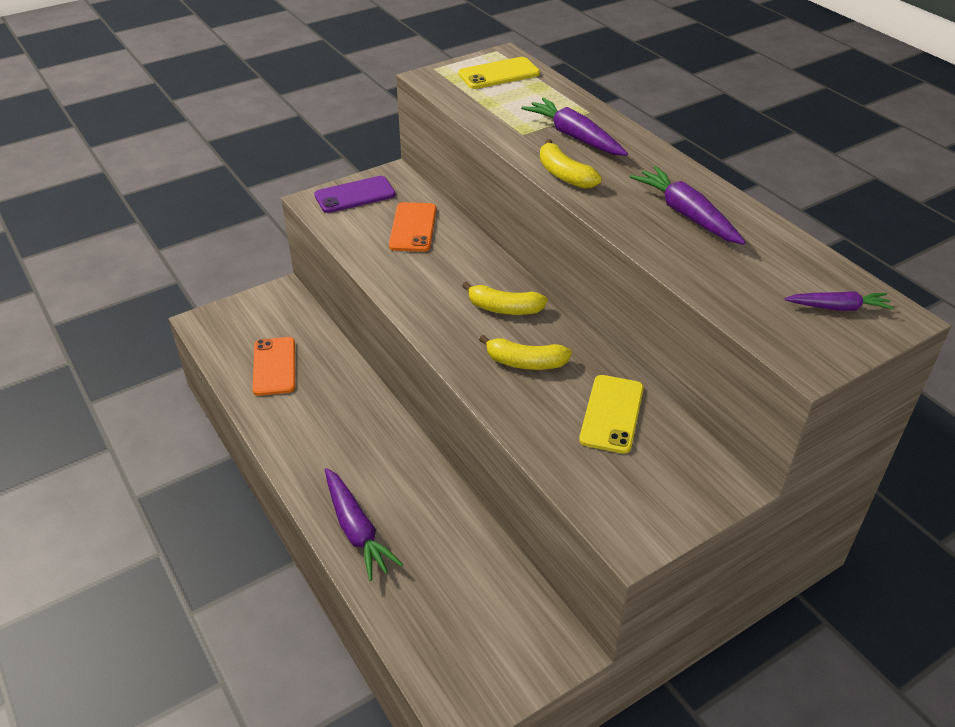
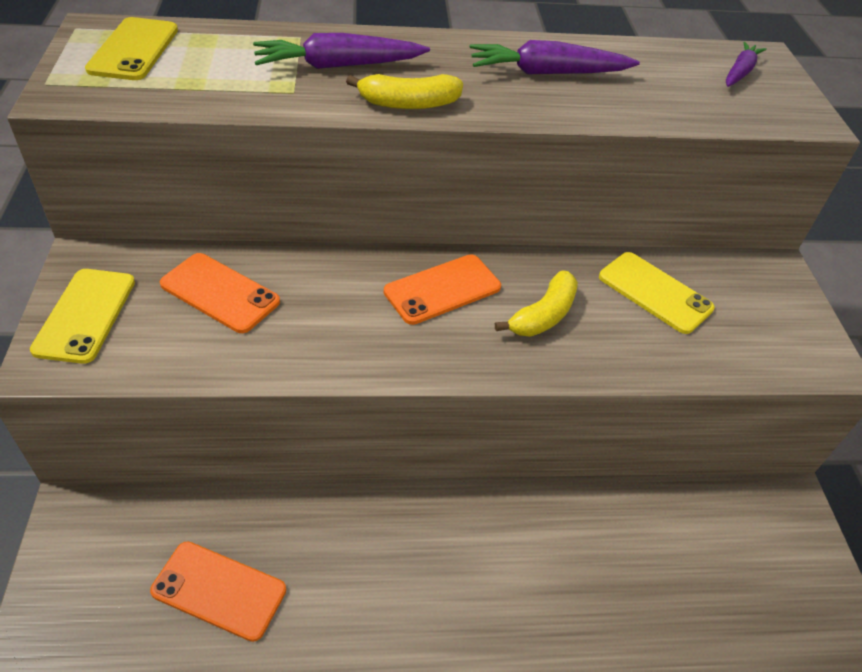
camera: 65 degrees left, 5 degrees up
purple phone [314,176,396,213] -> yellow phone [30,269,135,364]
purple carrot [325,468,403,581] -> none
yellow banana [462,282,548,315] -> orange phone [384,254,501,325]

